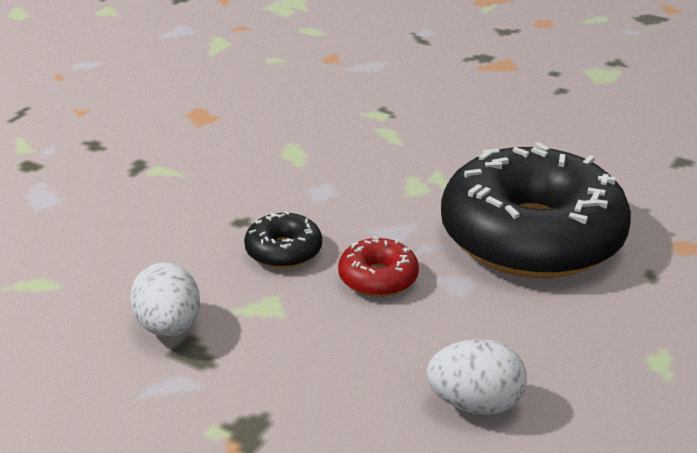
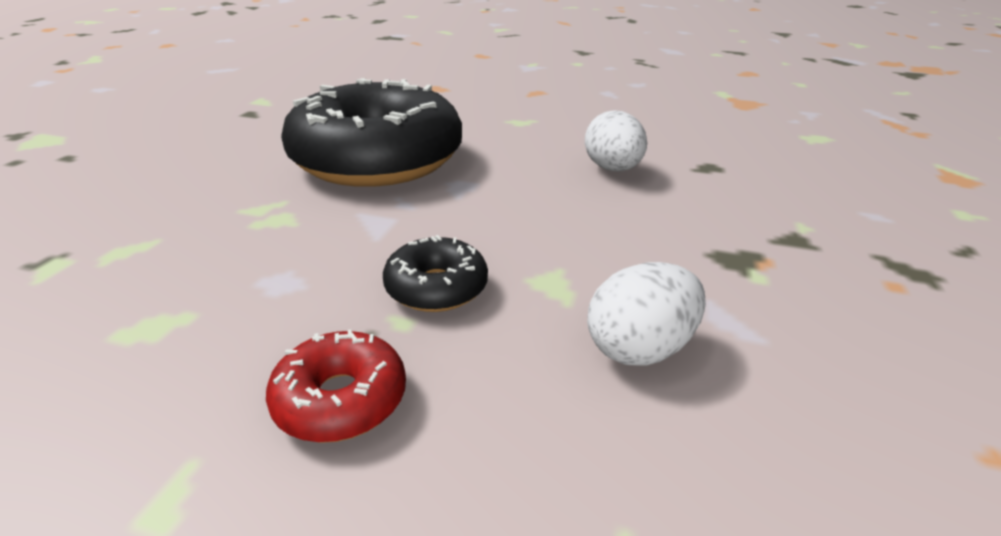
camera: 105 degrees left, 0 degrees up
red donut [338,236,419,297] -> red donut moved to [266,330,406,443]

